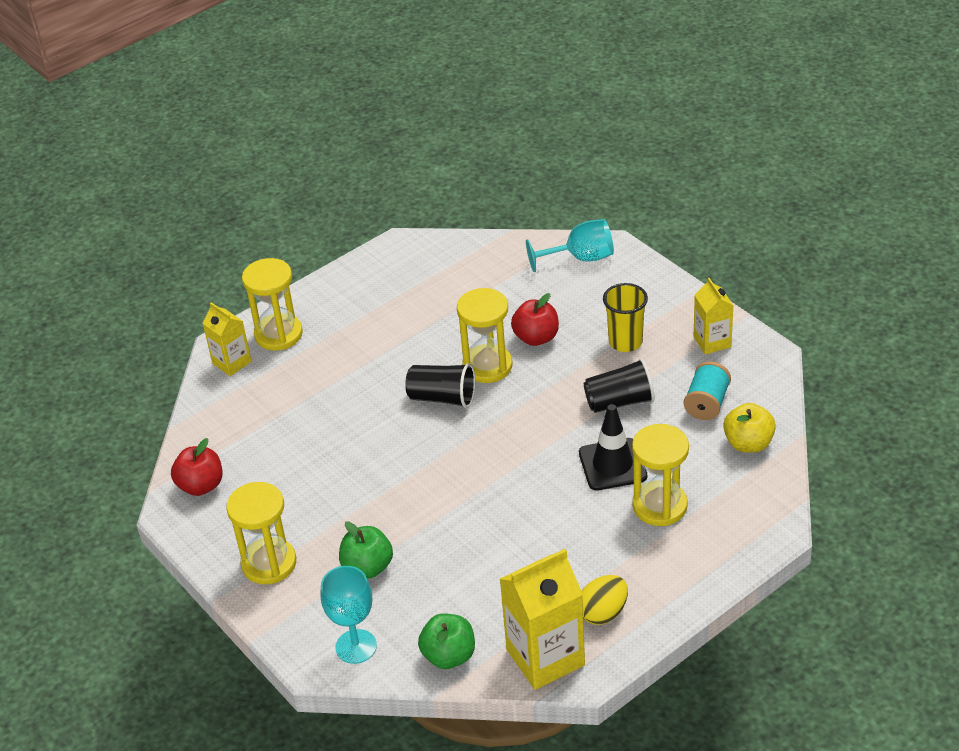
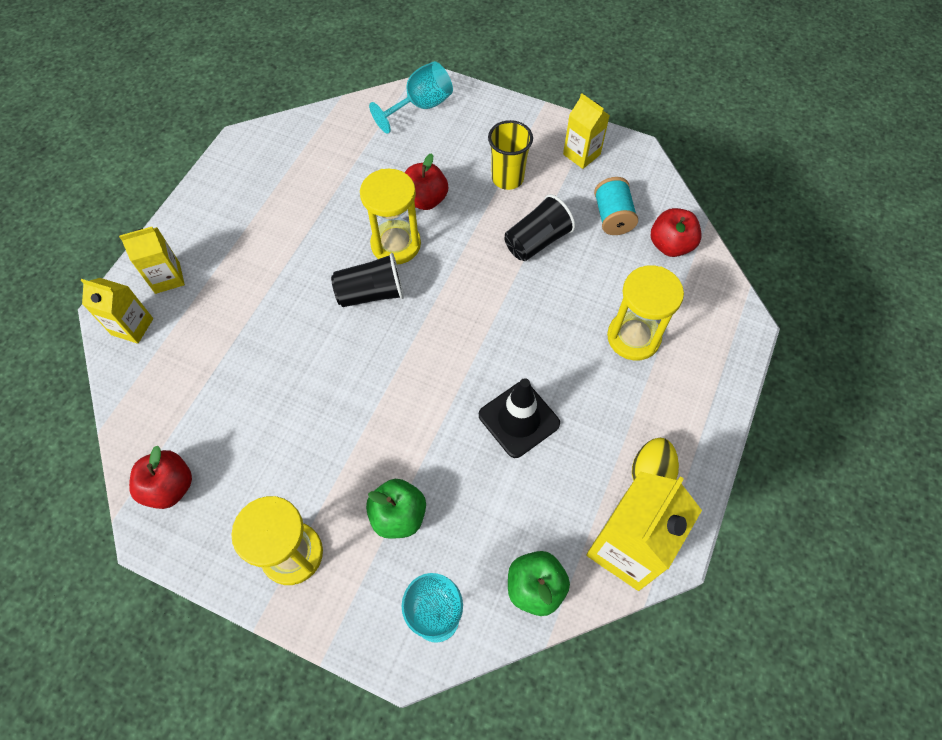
camera: 30 degrees left, 20 degrees up
yellow hourglass [242,258,303,351] -> yellow carton [119,227,185,294]
black traffic cone [579,404,647,490] -> black traffic cone moved to [479,378,560,458]
yellow apple [723,403,776,453] -> red apple [651,208,702,257]

